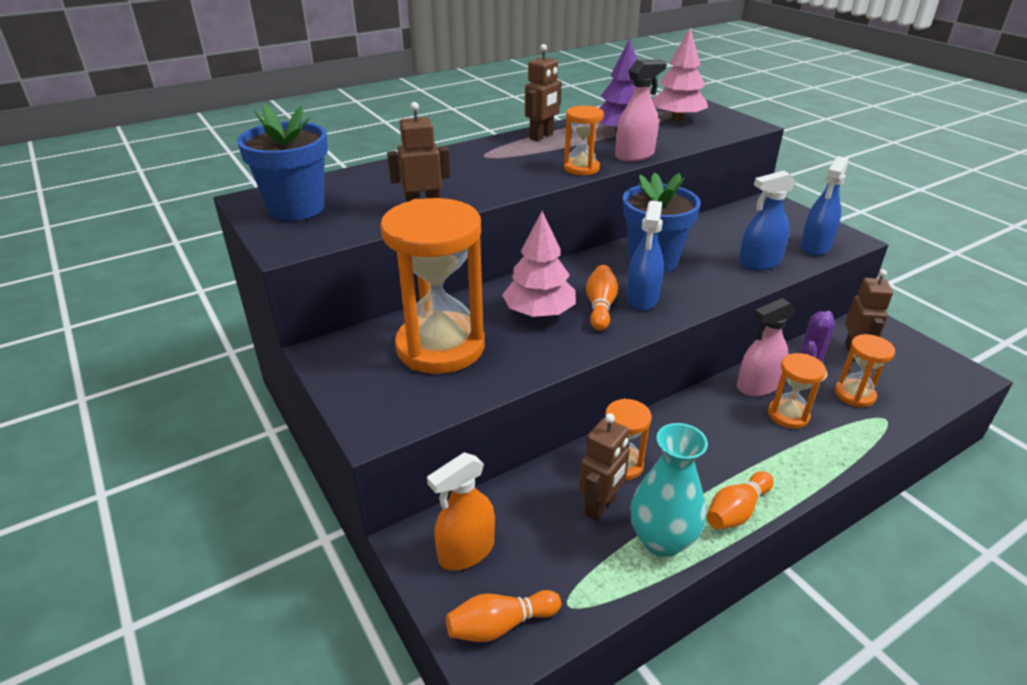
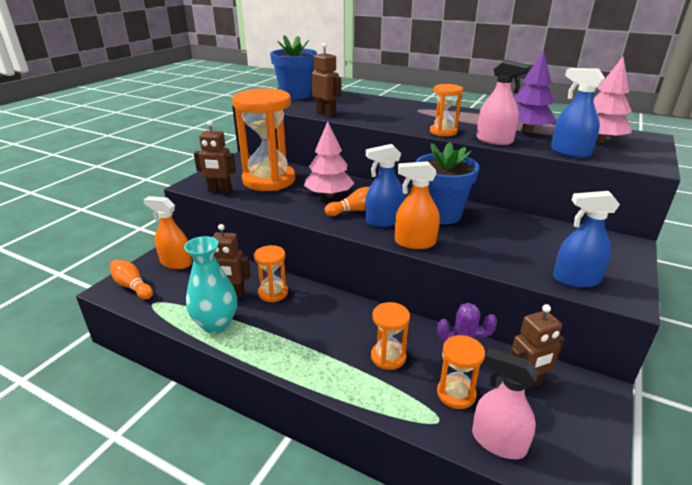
camera: 60 degrees right, 5 degrees down
brown robot [525,44,561,141] -> brown robot moved to [194,120,236,193]
orange bowling pin [707,471,774,529] -> none
pink spray bottle [737,298,796,396] -> pink spray bottle moved to [472,348,539,459]
blue spray bottle [738,171,796,270] -> blue spray bottle moved to [551,68,605,158]
none -> orange spray bottle [395,161,440,249]

